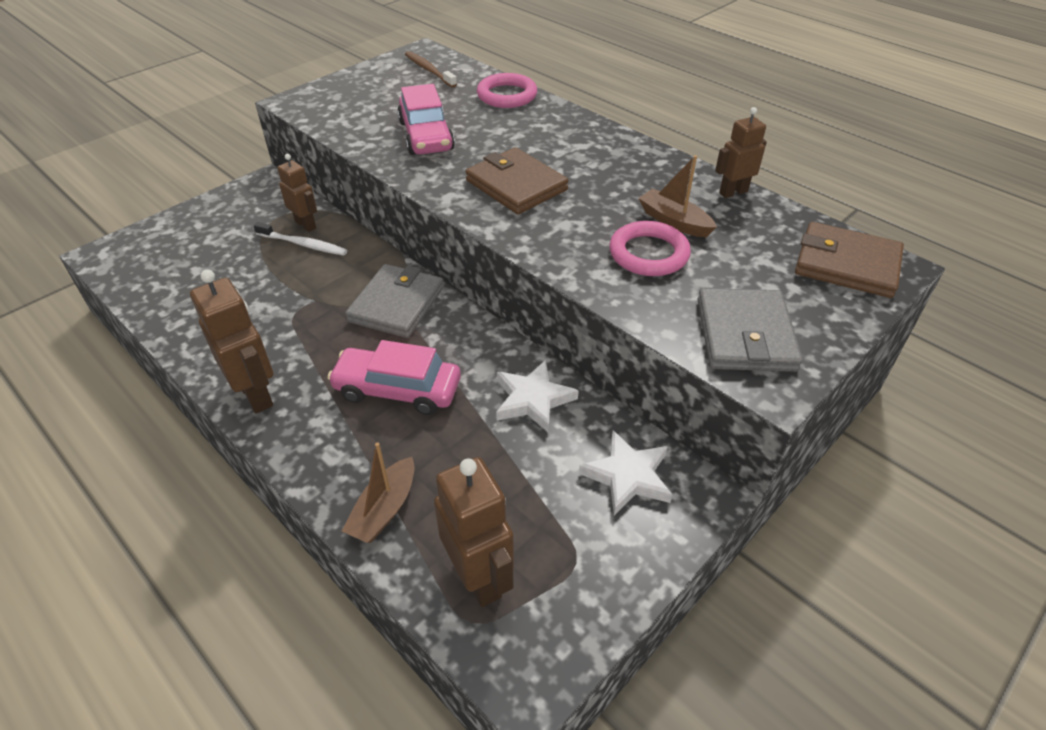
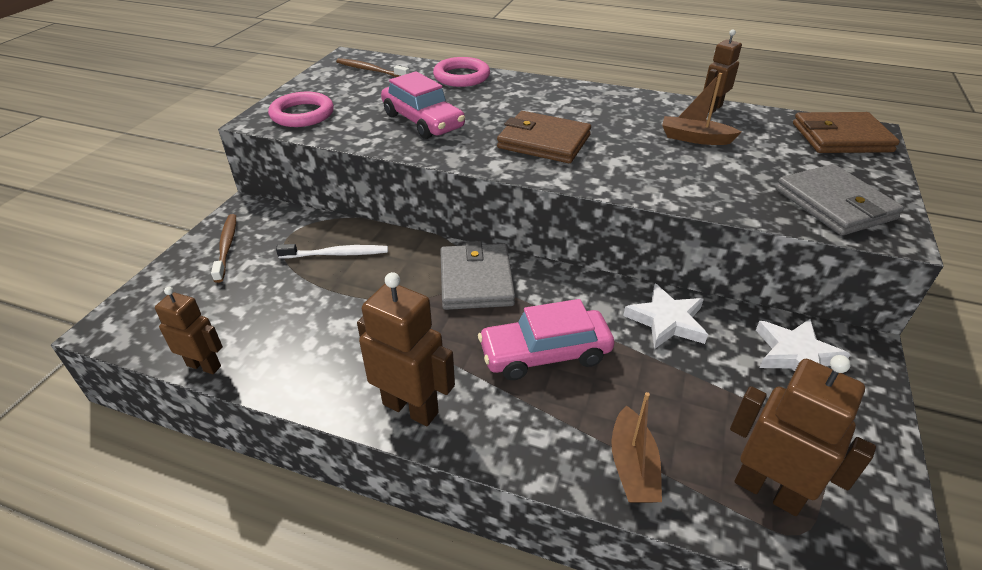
camera: 25 degrees left, 5 degrees down
brown robot [277,154,317,232] -> brown robot moved to [155,287,223,374]
pink ring [610,221,691,276] -> pink ring moved to [268,92,334,127]
none -> brown toothbrush [211,214,236,283]

